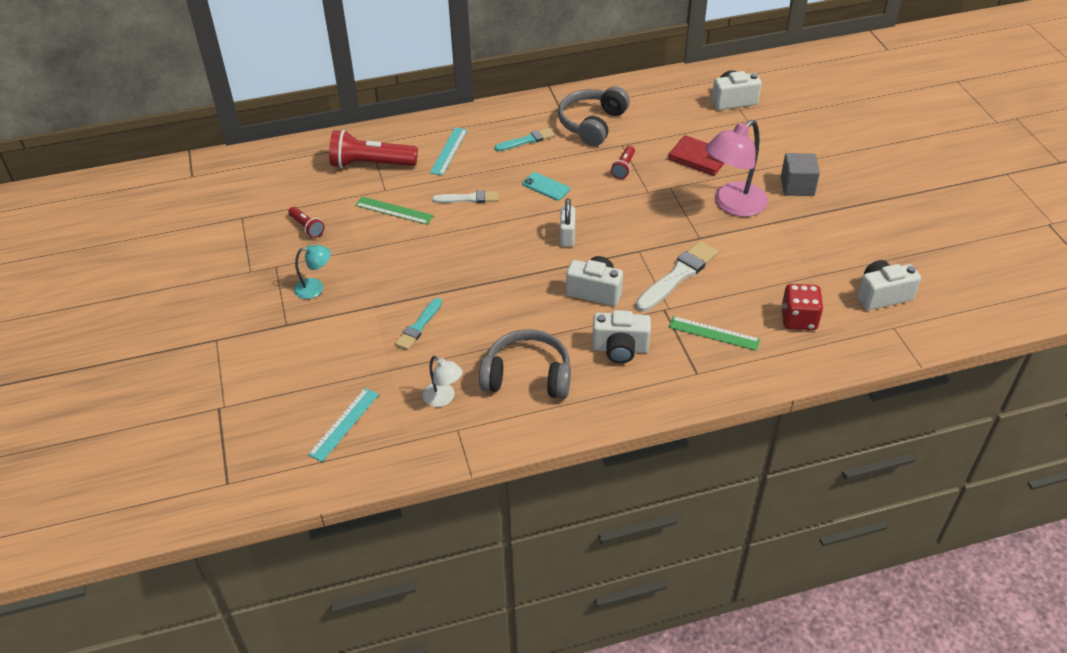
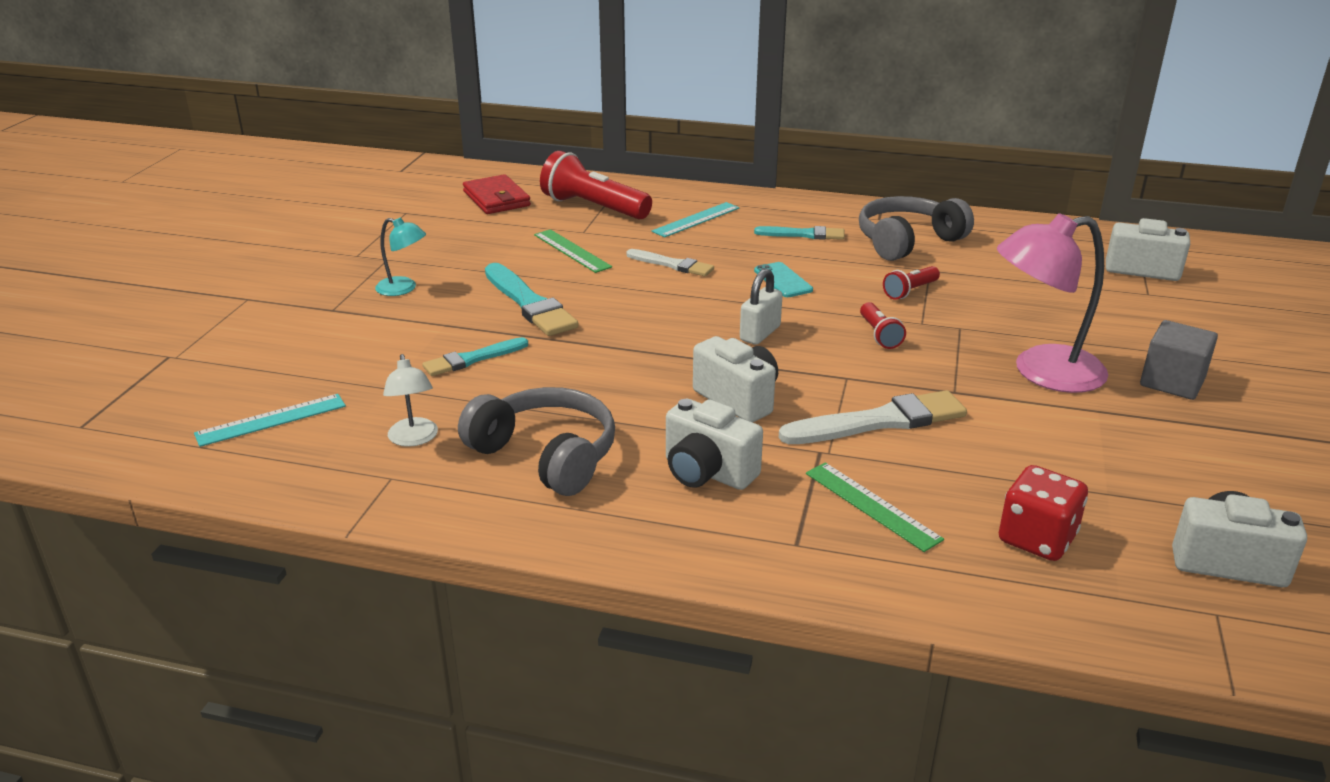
camera: 30 degrees right, 15 degrees down
red flashlight [288,207,324,238] -> red flashlight moved to [860,302,906,349]
red wallet [668,135,724,176] -> red wallet moved to [463,174,531,214]
none -> turquoise brush [485,263,578,336]

